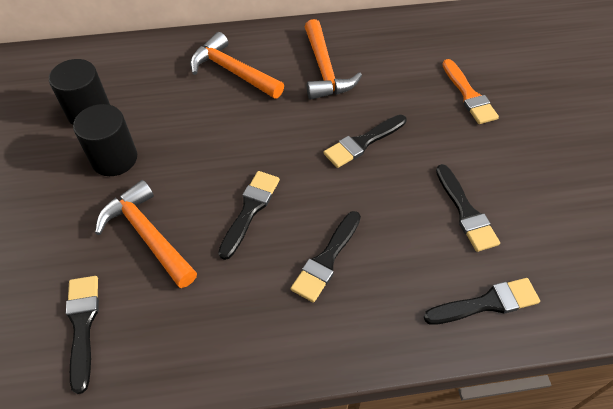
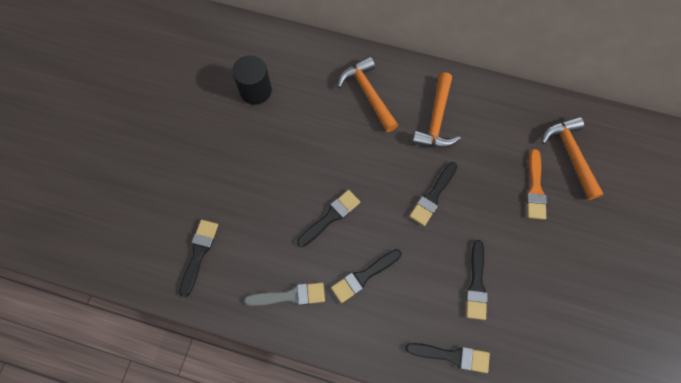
camera: 25 degrees right, 15 degrees up
black cylinder [73,104,137,176] -> none
orange hammer [95,180,197,288] -> orange hammer moved to [542,116,603,200]
black brush [324,115,407,168] -> black brush turned 45 degrees counterclockwise [409,162,457,226]
none -> grey brush [244,282,325,306]

